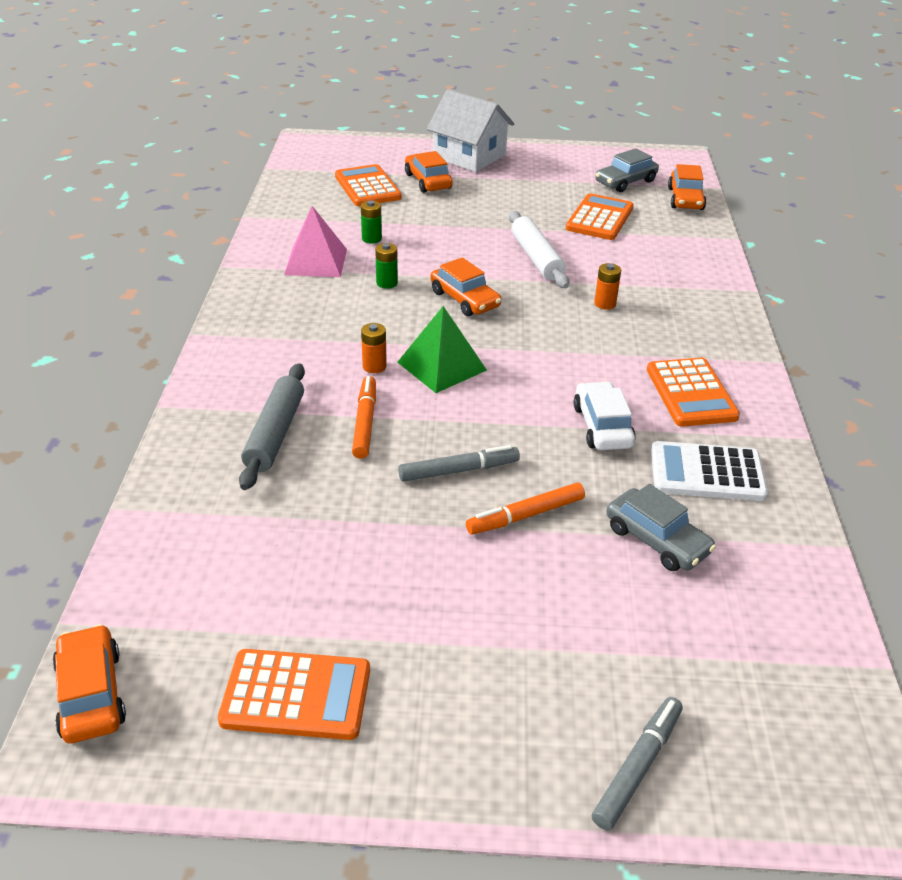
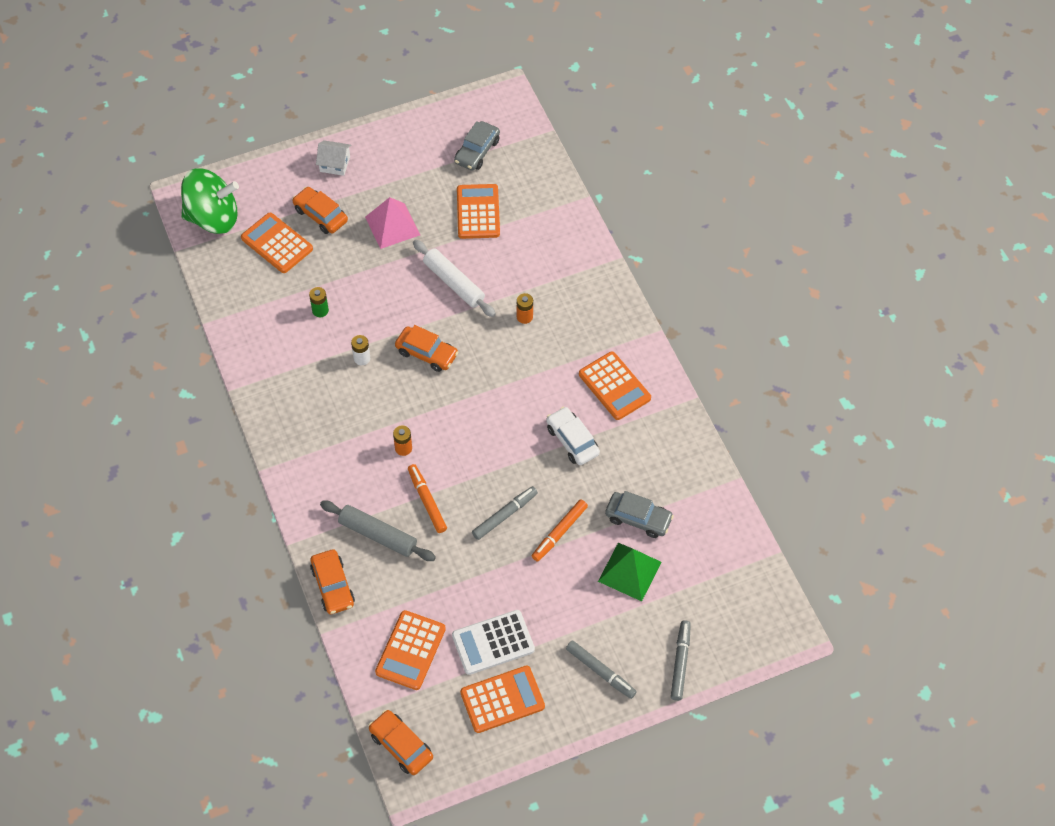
camera: 25 degrees left, 20 degrees up
grey rolling pin [239,363,305,490] -> grey rolling pin turned 45 degrees counterclockwise [320,501,436,561]
pink pyramid [284,206,347,277] -> pink pyramid moved to [365,197,420,249]
green battery [375,243,398,288] -> white battery [351,335,370,365]
green pyramid [397,306,487,393] -> green pyramid moved to [598,543,662,601]
white house [427,89,514,172] -> white house [316,140,351,176], size x0.53
white calculator [651,441,768,501] -> white calculator moved to [452,610,535,675]
orange car [668,164,706,210] -> orange car moved to [310,549,355,614]
none -> green spinning top [181,168,239,234]
none -> orange calculator [375,610,446,690]
none -> grey marker [566,641,637,699]

